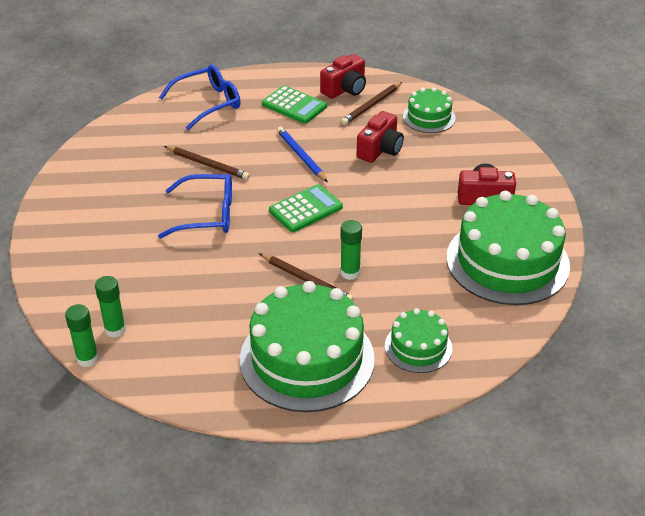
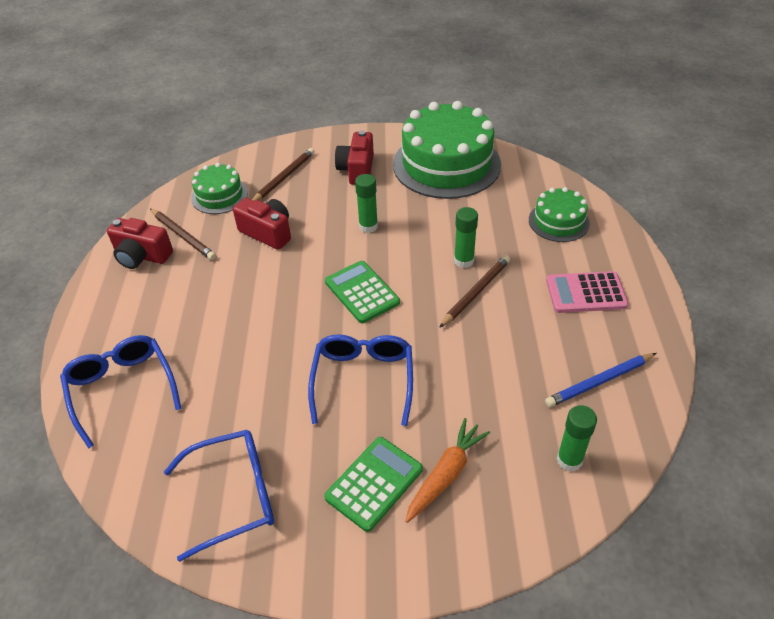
camera: 85 degrees left, 5 degrees up
green glue stick [65,304,99,367] -> green glue stick moved to [355,174,378,233]
brown pencil [164,146,250,180] -> brown pencil moved to [252,148,315,201]
green cake [240,281,375,412] -> pink calculator [546,271,628,313]
green calculator [262,85,327,124] -> green calculator moved to [324,437,423,532]
blue pencil [277,127,328,182] -> blue pencil moved to [545,353,656,407]
red camera [320,54,366,99] -> red camera turned 150 degrees clockwise [107,218,173,269]
none -> blue glasses [164,430,274,562]
none -> orange carrot [405,418,490,523]

